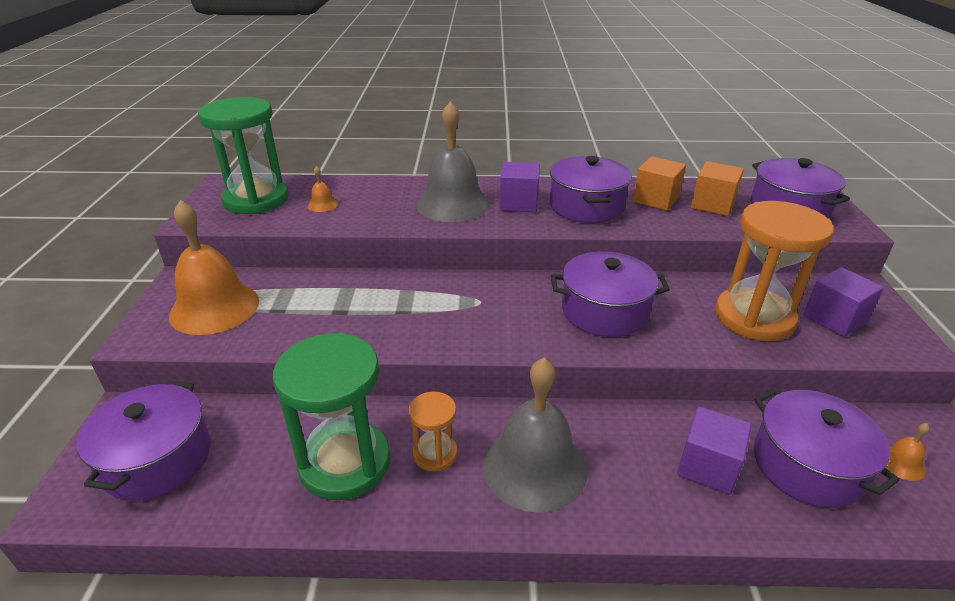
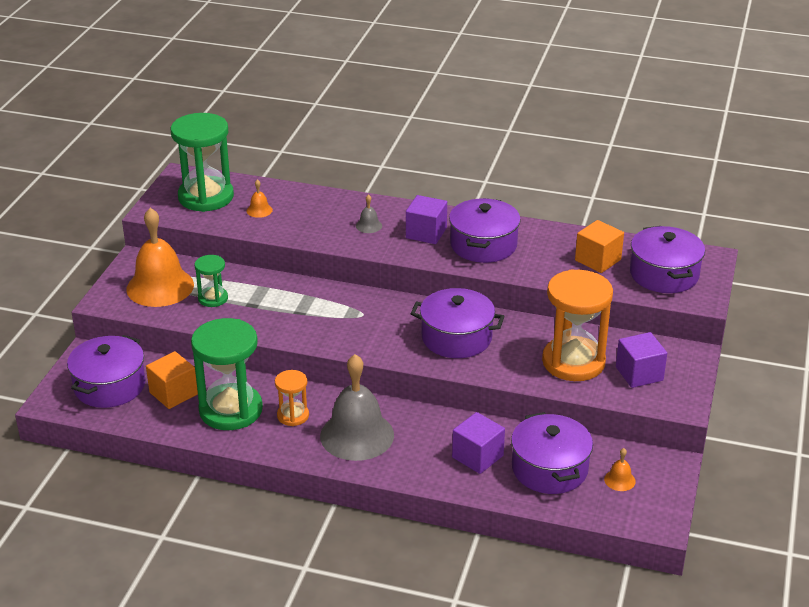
camera: 15 degrees right, 0 degrees up
grey bell [416,101,490,222] -> grey bell [356,194,382,233], size x0.40
orange cube [633,156,686,211] -> orange cube moved to [146,351,198,409]
none -> green hourglass [195,255,228,307]

